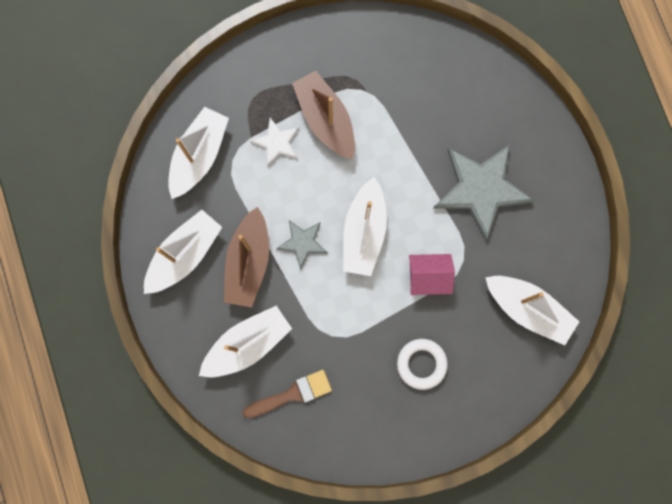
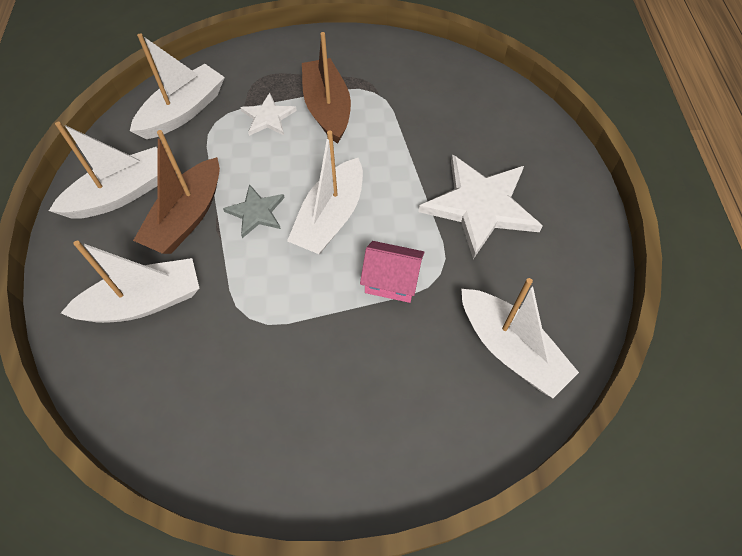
camera: 15 degrees right, 20 degrees down
brown brush [243,370,332,418] -> none
white ring [397,339,448,390] -> none
grey star [433,145,534,241] -> white star [419,155,542,259]

